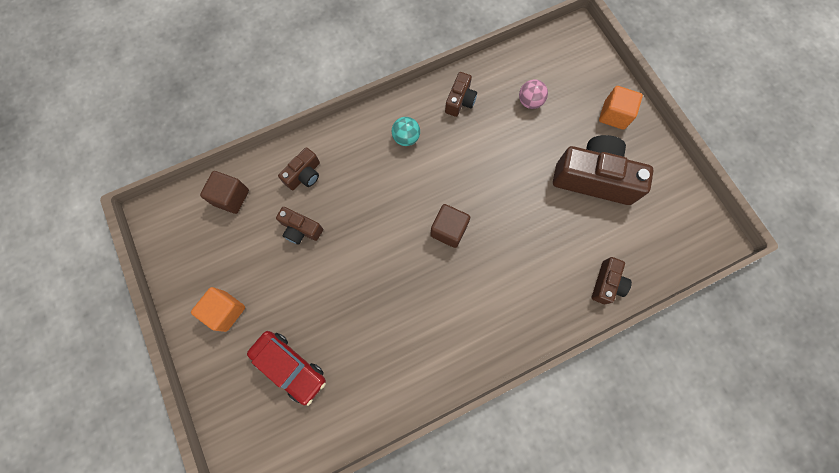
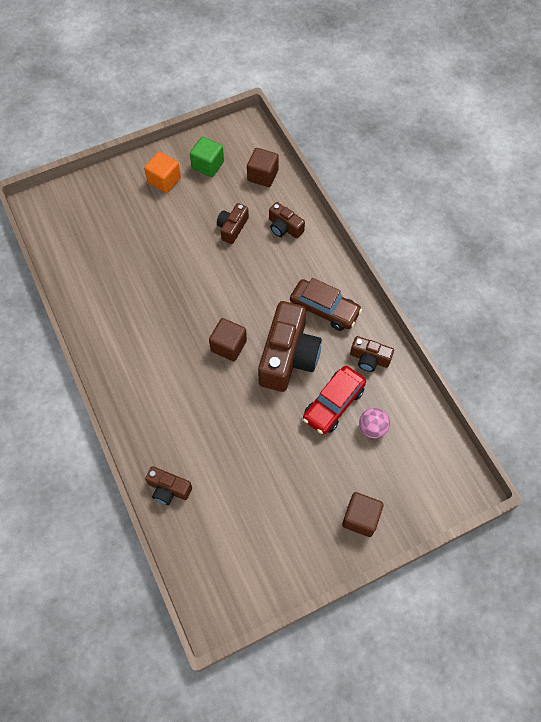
camera: 90 degrees right, 10 degrees down
red car [247,331,326,406] -> red car moved to [303,366,366,435]
turquoise ball [392,117,420,146] -> brown car [290,278,362,331]
brown camera [553,135,654,205] -> brown camera moved to [258,301,322,392]
orange cube [599,86,643,130] -> brown cube [342,492,384,537]
none -> green cube [190,137,224,177]

